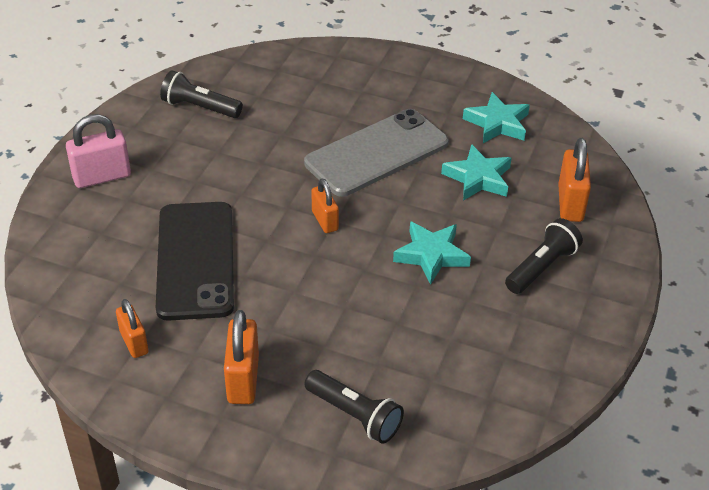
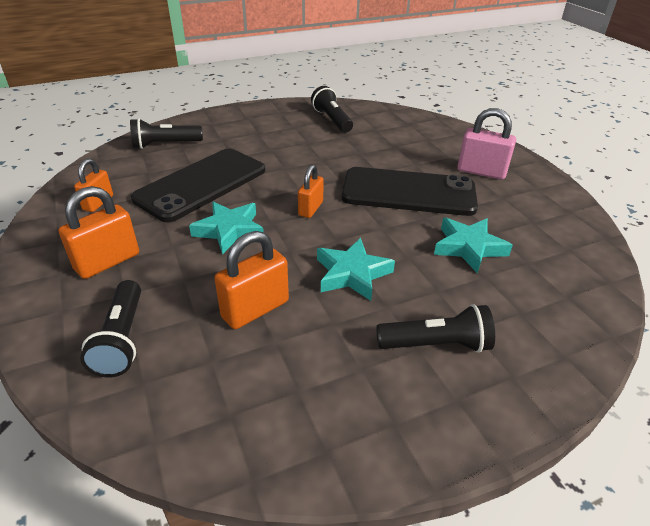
camera: 45 degrees right, 5 degrees down
pink padlock [66,114,131,188] -> pink padlock moved to [458,108,516,180]
grey phone [304,109,449,197] -> black phone [342,167,478,216]
turquoise star [463,92,530,143] -> turquoise star moved to [189,201,264,255]
orange padlock [558,138,591,222] -> orange padlock moved to [214,231,289,329]
none -> black flashlight [130,118,203,149]

